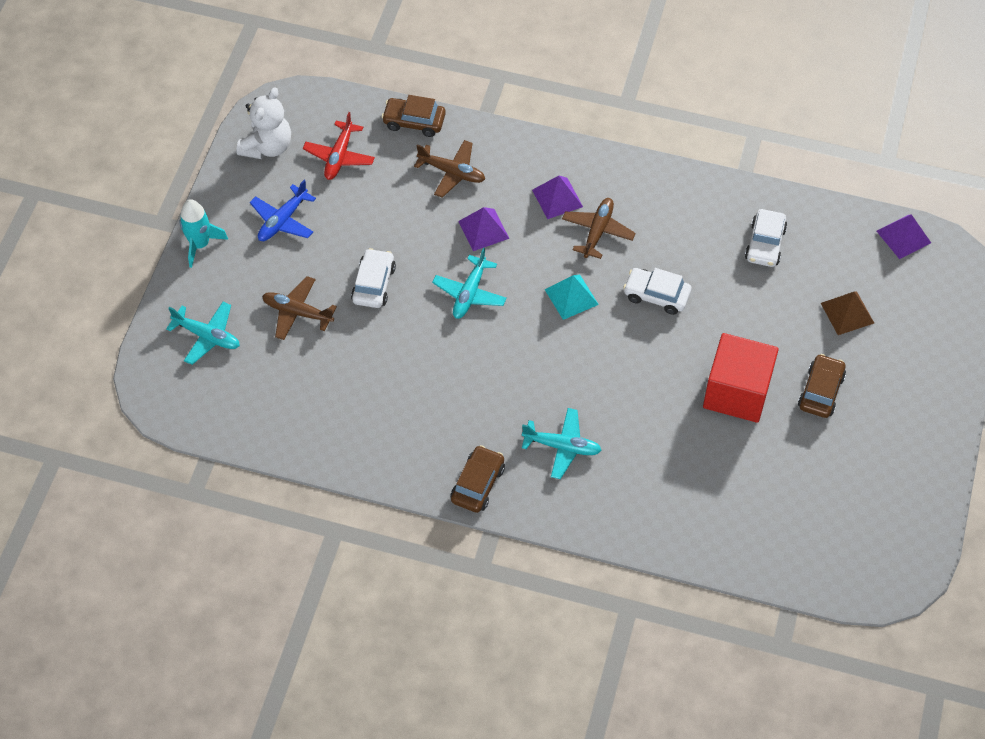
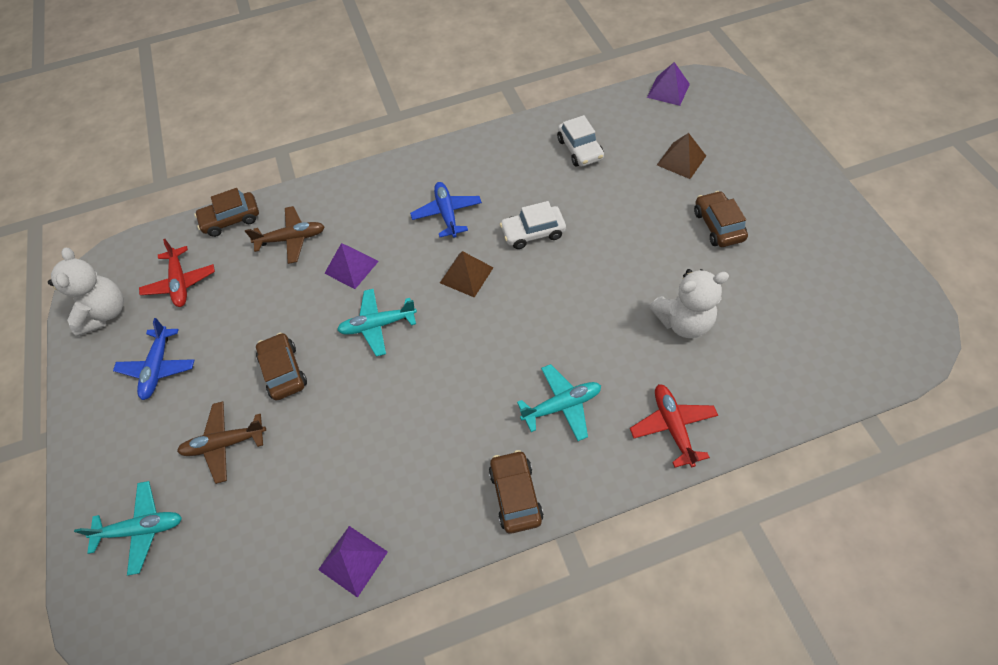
camera: 30 degrees left, 0 degrees up
turquoise rocket [179,199,228,268] -> none
white car [351,248,396,308] -> brown car [256,333,307,401]
turquoise plane [432,248,507,319] -> turquoise plane turned 90 degrees clockwise [337,289,417,357]
purple pyramid [532,176,583,219] -> purple pyramid moved to [318,526,388,598]
turquoise pyramid [545,275,599,320] -> brown pyramid [440,251,494,298]
brown plane [562,198,636,259] -> blue plane [410,182,482,238]
red cube [703,333,779,423] -> none
none -> red plane [630,384,718,468]
none -> white teddy bear [649,269,729,338]

